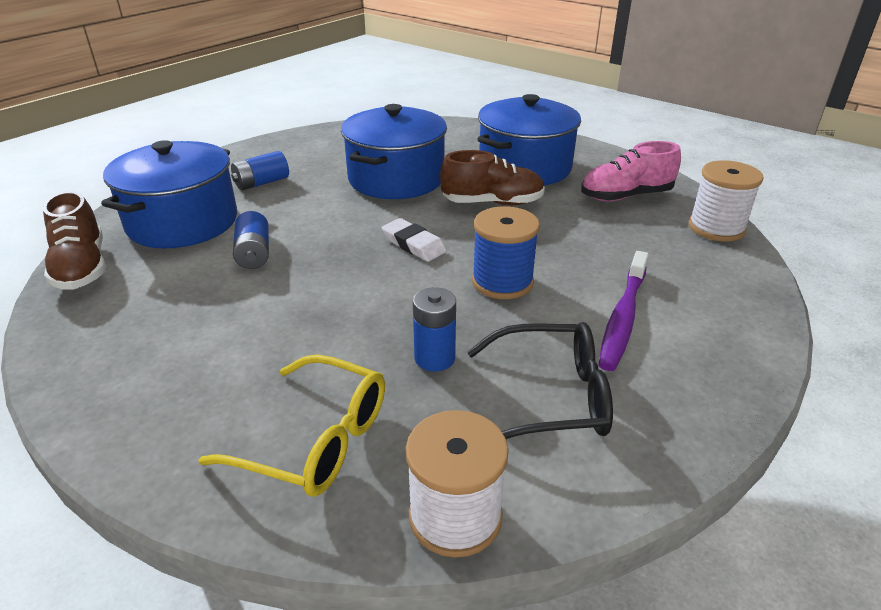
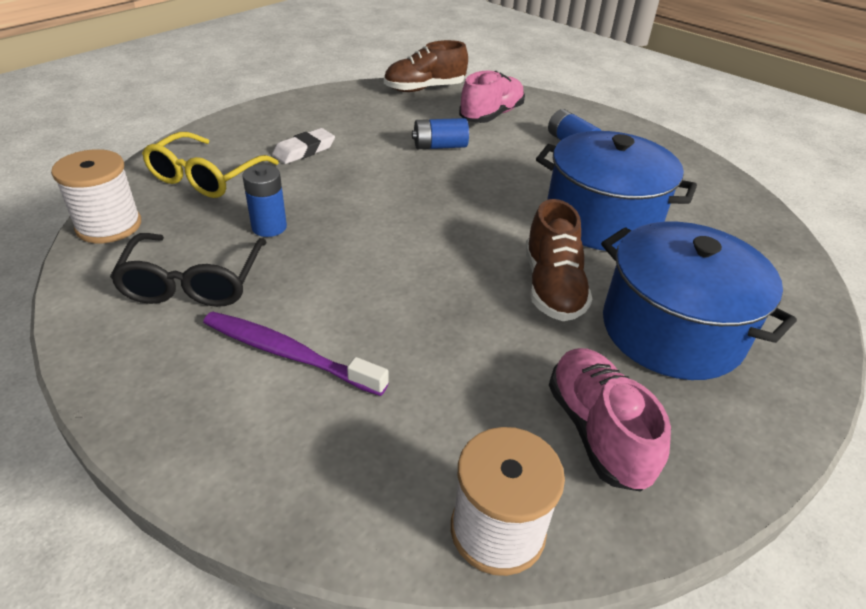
camera: 90 degrees right, 5 degrees up
blue pot [101,140,237,248] -> pink shoe [459,70,525,123]
white eraser [382,218,447,262] -> white eraser moved to [272,128,335,164]
blue spool [472,206,540,299] -> none

